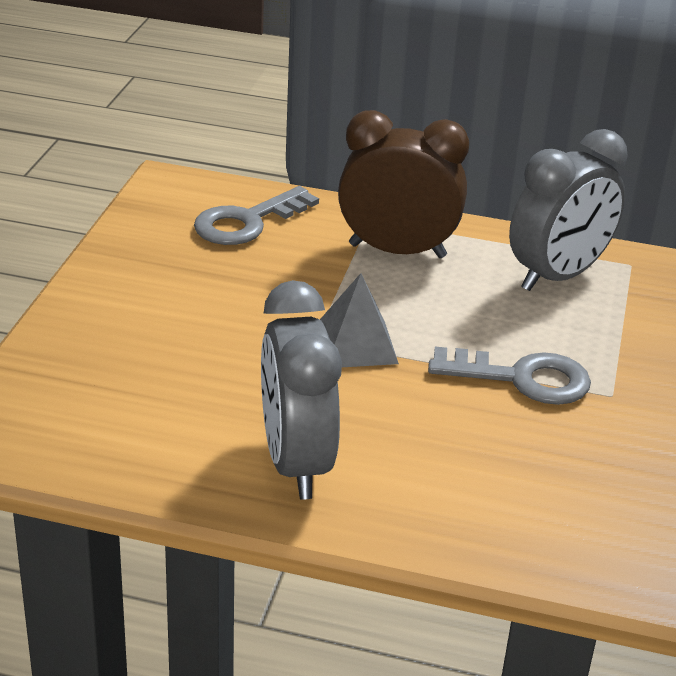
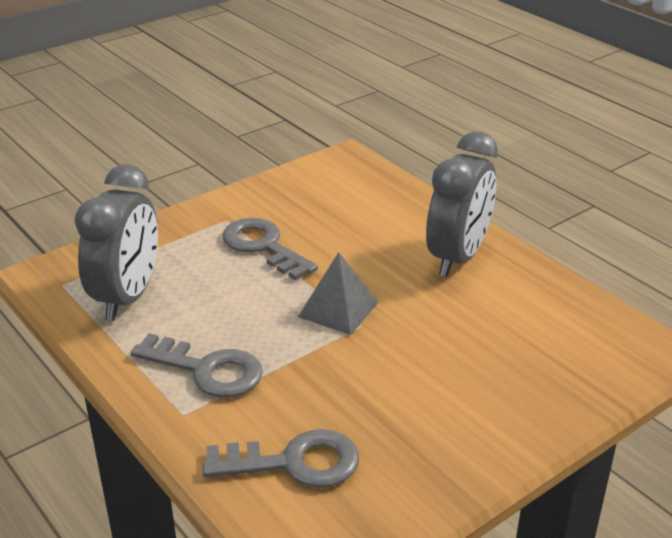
camera: 140 degrees left, 0 degrees up
brown clock [338,110,469,258] -> grey key [131,333,263,398]
grey clock [509,129,628,291] -> grey clock turned 105 degrees clockwise [75,164,158,321]

